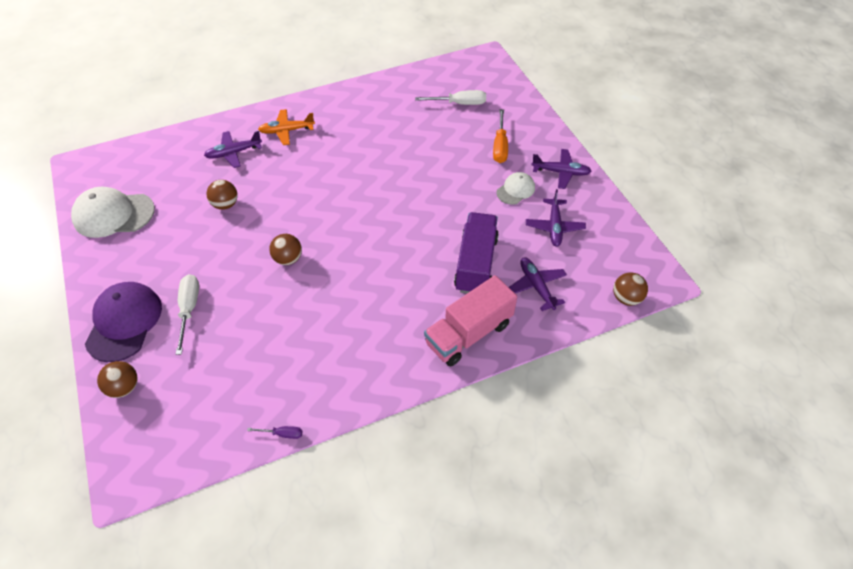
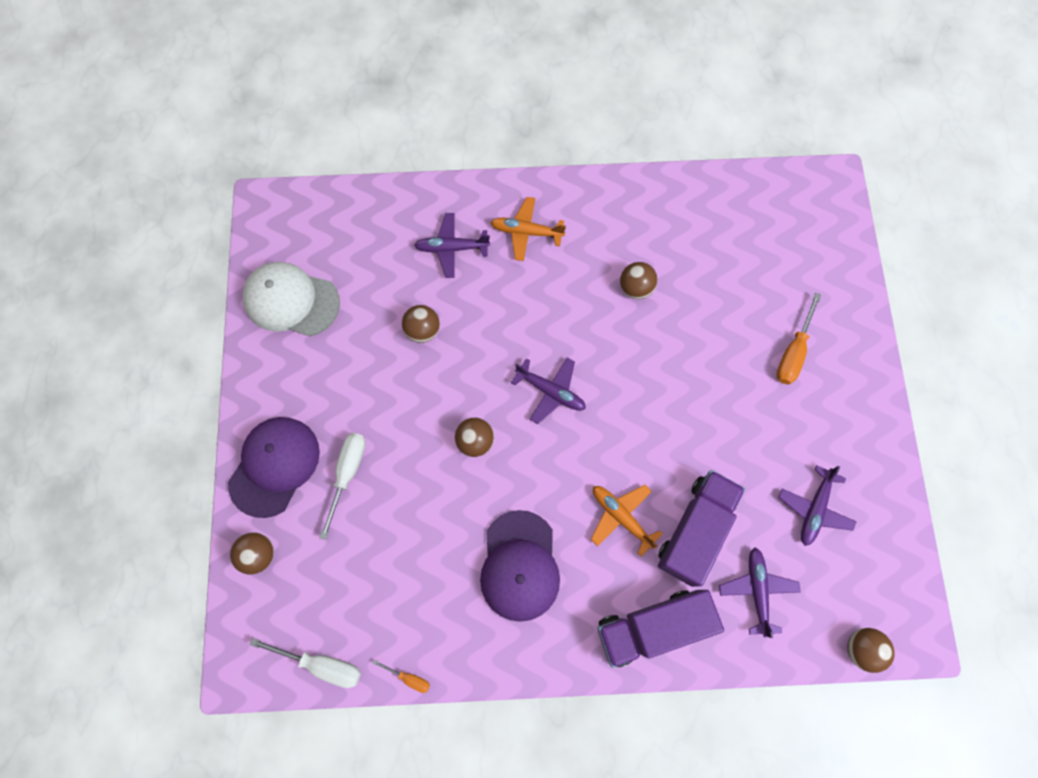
camera: 20 degrees right, 20 degrees up
purple screwdriver [247,426,302,439] -> orange screwdriver [373,660,430,693]
white screwdriver [415,90,486,105] -> white screwdriver moved to [250,638,361,688]
pink truck [424,275,517,366] -> purple truck [598,590,724,668]
white cap [497,172,535,205] -> none
purple plane [531,149,592,189] -> purple plane moved to [511,358,586,424]
none -> purple cap [480,510,560,622]
none -> orange plane [591,485,663,556]
none -> brown ball [620,262,658,299]

